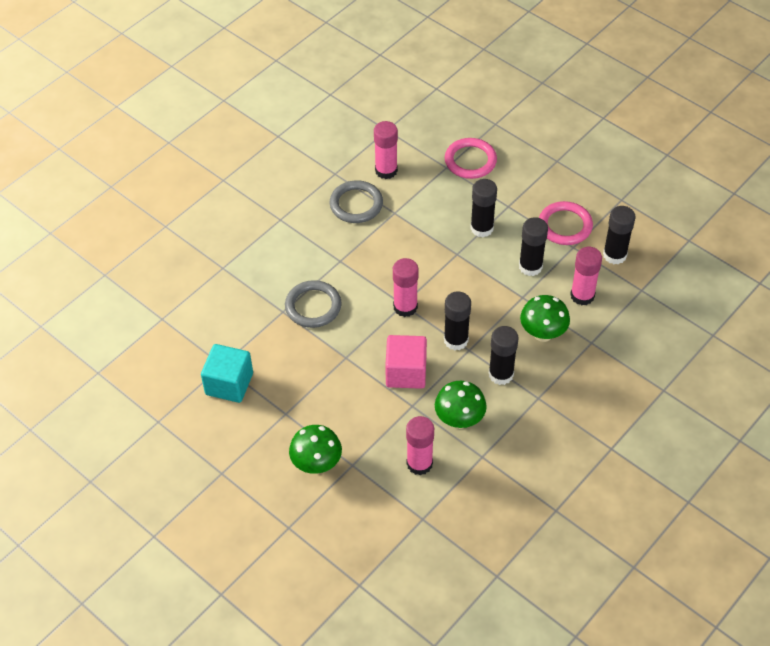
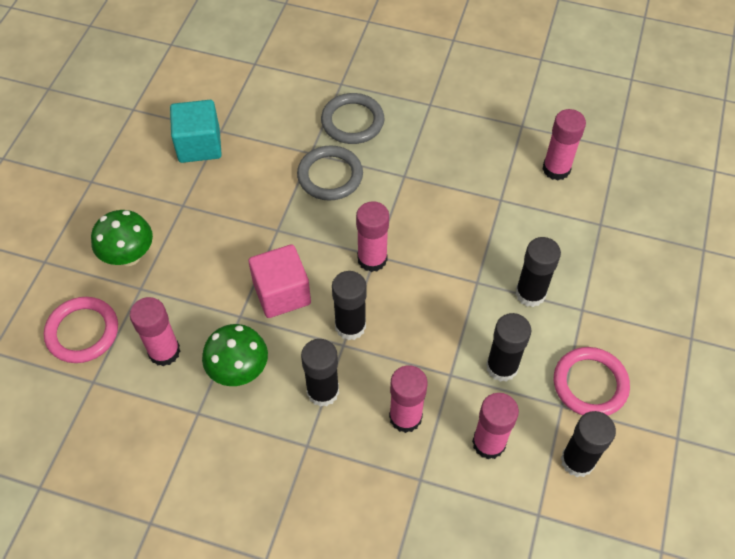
camera: 65 degrees right, 5 degrees up
grey ring [330,180,383,223] -> grey ring moved to [321,93,384,144]
pink ring [445,138,497,179] -> pink ring moved to [44,297,118,363]
green mushroom [520,295,570,342] -> pink glue stick [389,365,427,433]

